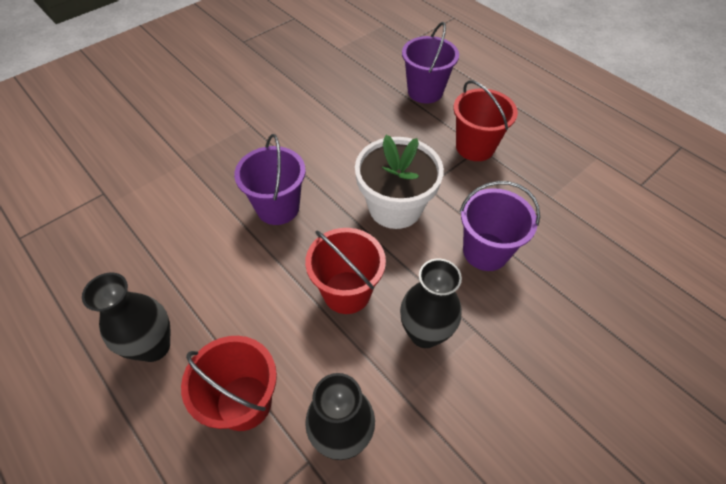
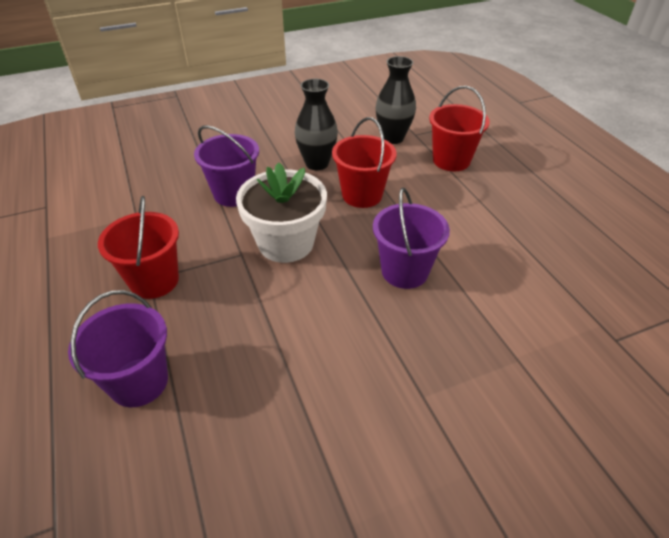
camera: 160 degrees left, 10 degrees down
black vase [82,273,170,362] -> none

